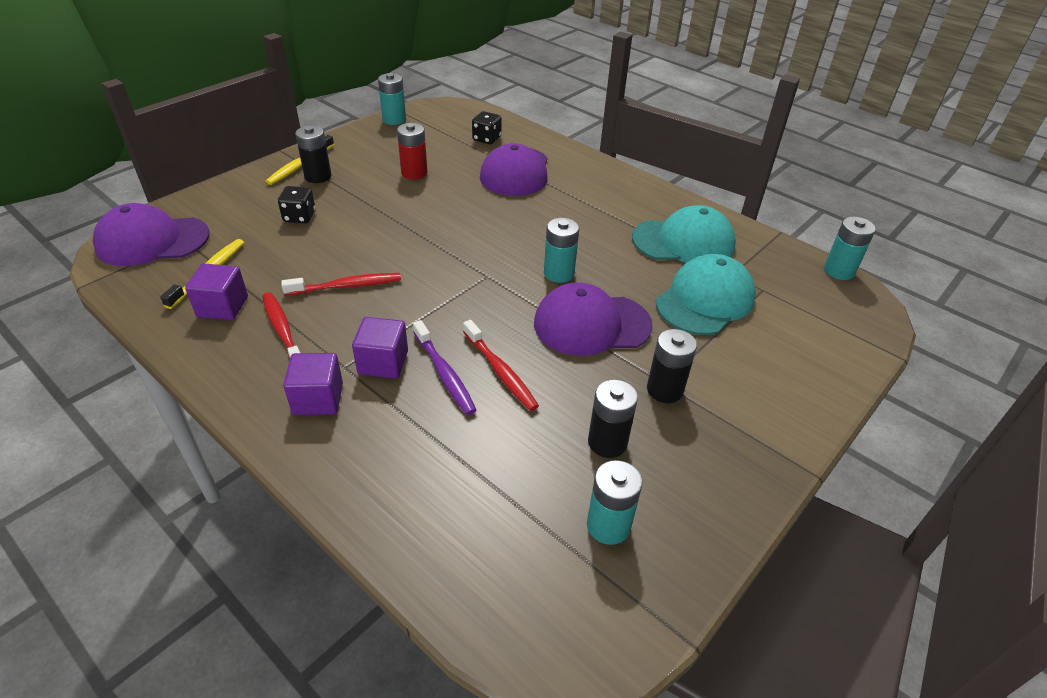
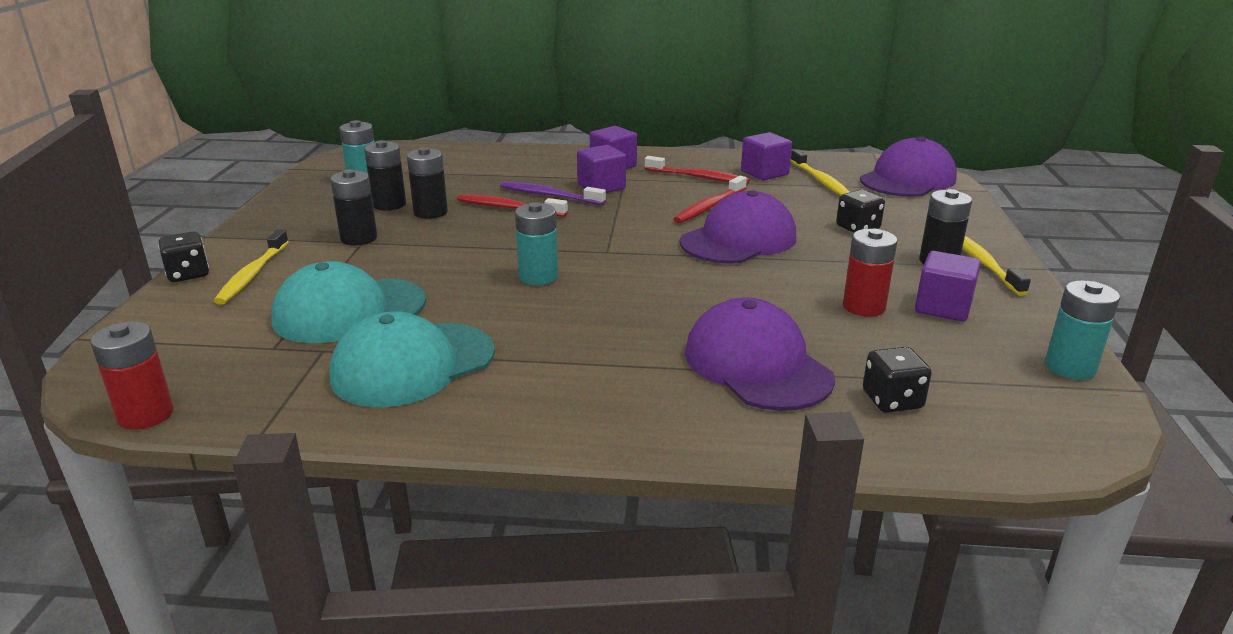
camera: 145 degrees right, 15 degrees down
purple cap [534,282,653,356] -> purple cap moved to [680,190,796,264]
turquoise cap [656,254,756,335] -> turquoise cap turned 60 degrees clockwise [271,261,426,343]
turquoise battery [824,217,876,280] -> red battery [90,321,174,430]
none -> black dice [158,231,209,282]
none -> yellow toothbrush [214,229,289,305]
none -> black battery [407,147,448,219]
none -> purple cube [915,251,981,322]

